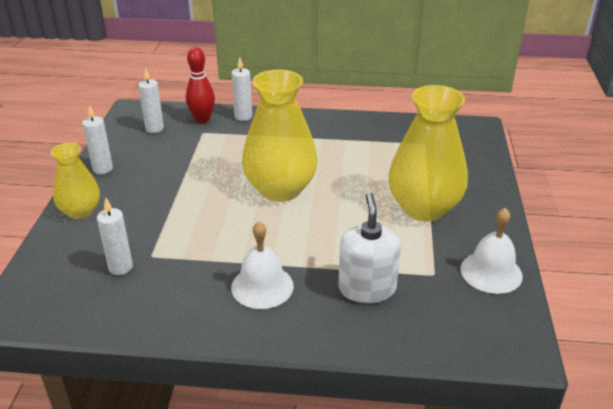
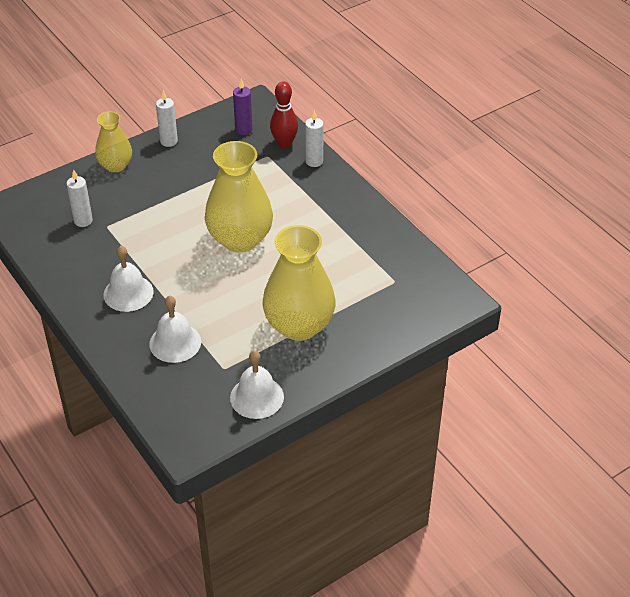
camera: 50 degrees right, 10 degrees up
white candle [138,68,164,133] -> purple candle [233,79,253,135]
white soap dispenser [338,193,401,304] -> white bell [149,295,201,363]

